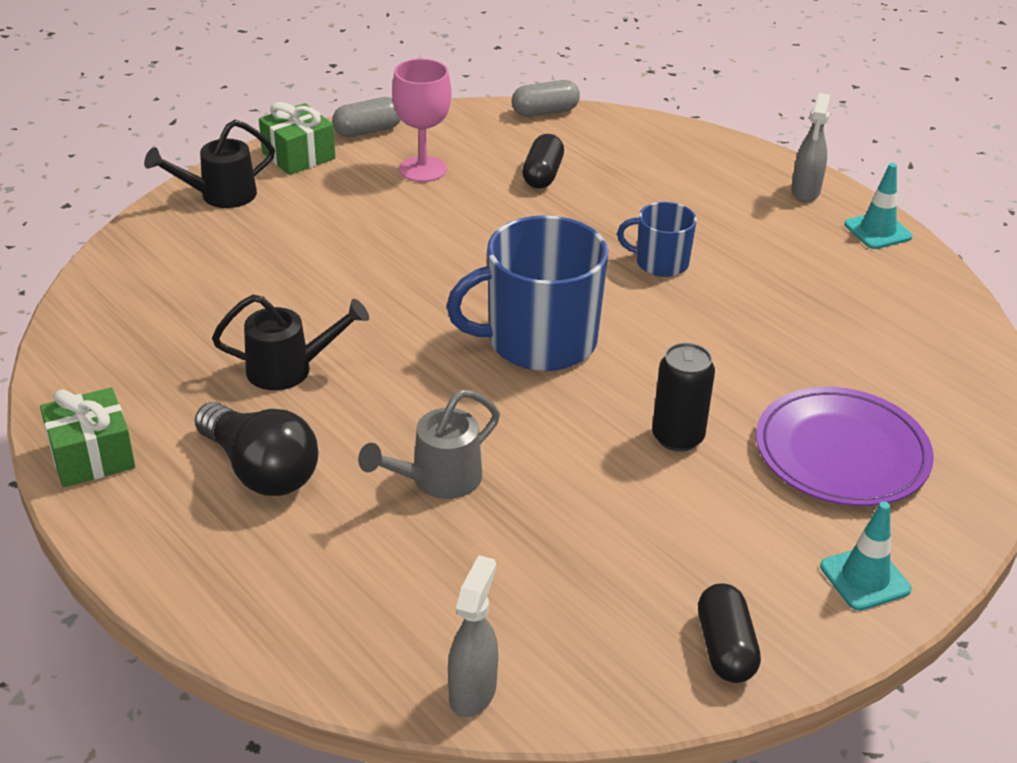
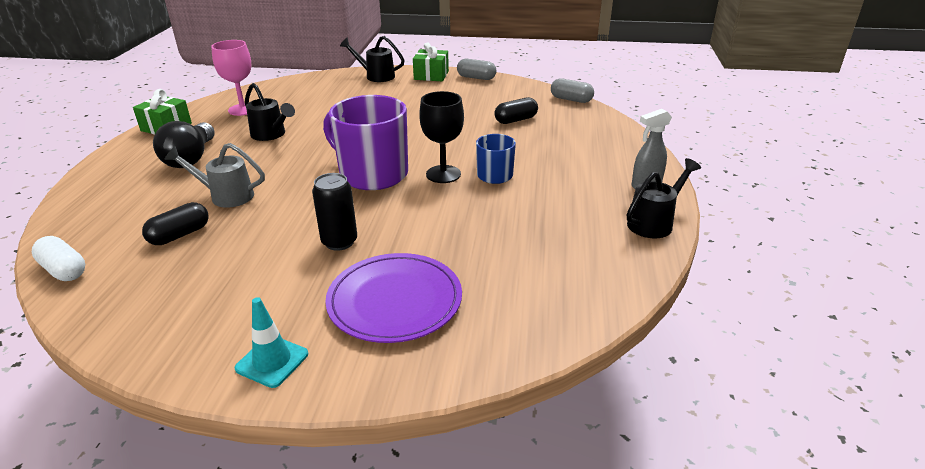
camera: 50 degrees right, 5 degrees down
pink goblet [392,59,452,182] -> pink goblet moved to [211,40,251,116]
blue mug [446,215,608,371] -> purple mug [323,95,408,190]
grey spray bottle [448,555,498,717] -> white capsule [32,236,85,281]
black capsule [698,583,761,683] -> black capsule moved to [142,202,209,245]
turquoise traffic cone [844,163,913,249] -> black watering can [627,158,701,238]
none -> black goblet [419,91,464,183]

